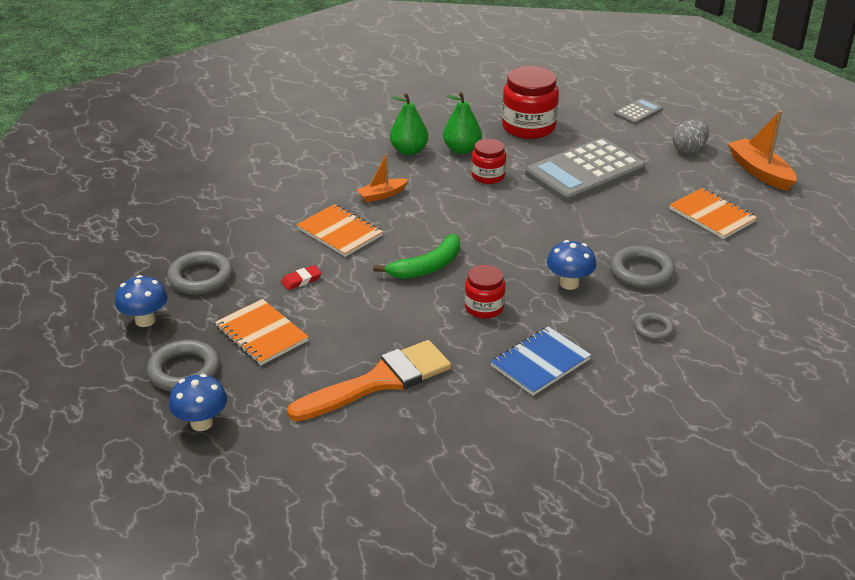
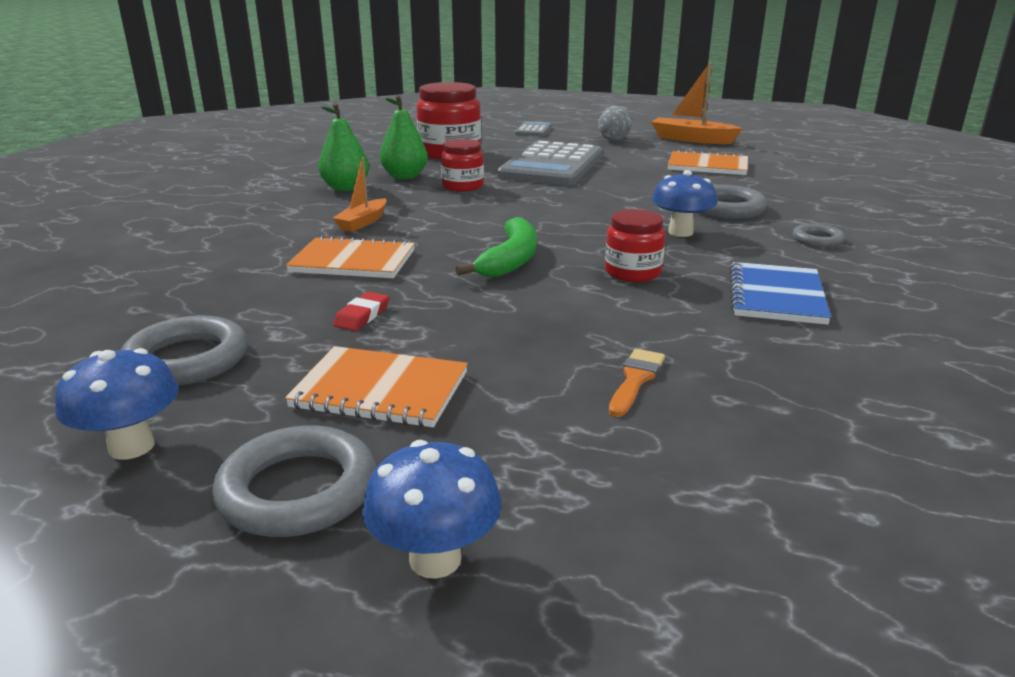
camera: 35 degrees left, 10 degrees down
orange brush [287,340,451,421] -> orange brush [609,349,665,417], size x0.42

